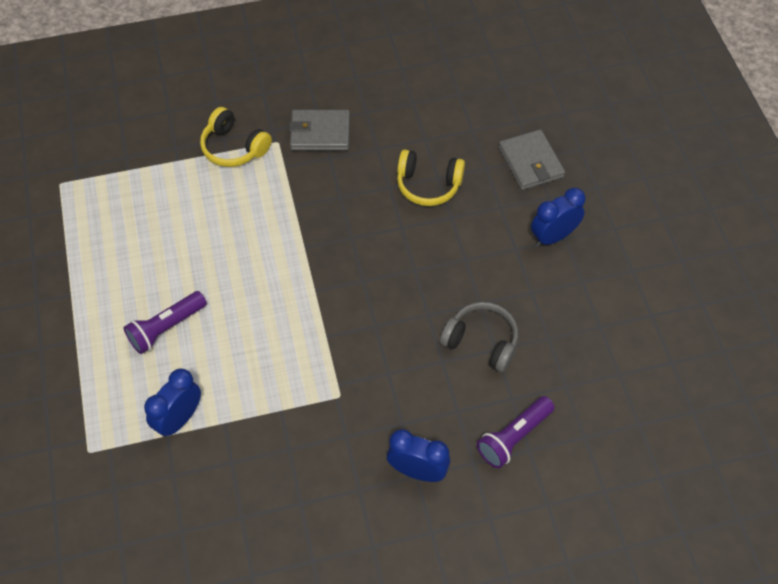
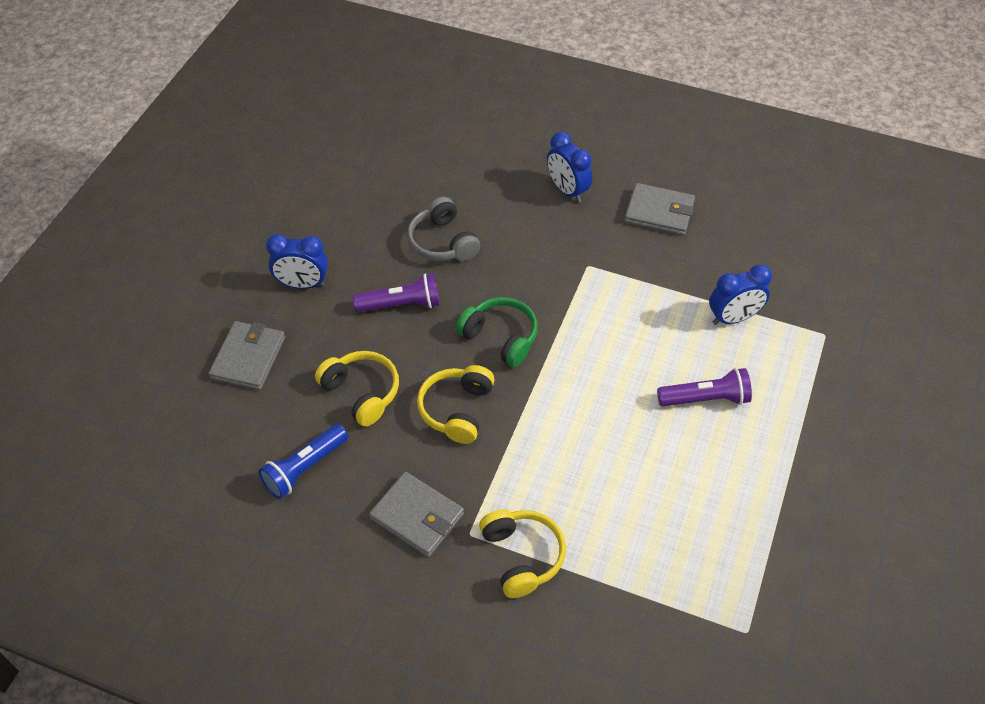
camera: 145 degrees left, 5 degrees down
purple flashlight [477,396,555,468] -> purple flashlight moved to [353,274,440,312]
none -> blue flashlight [259,424,348,499]
none -> yellow headphones [417,365,495,444]
none -> green headphones [456,297,538,367]
none -> grey wallet [624,183,695,235]

